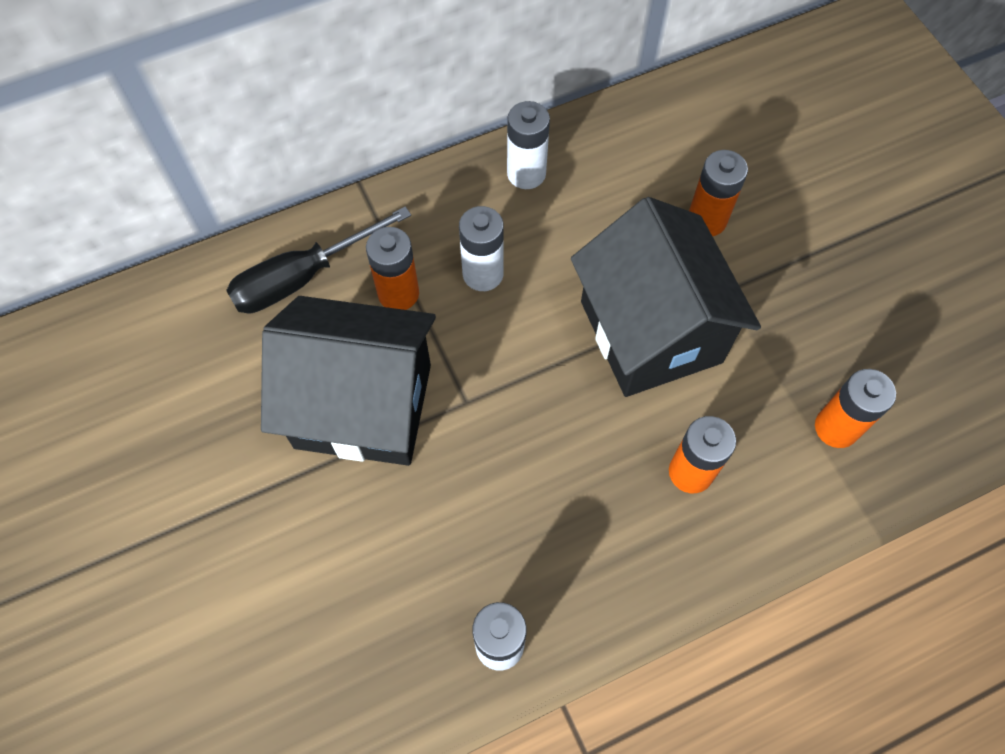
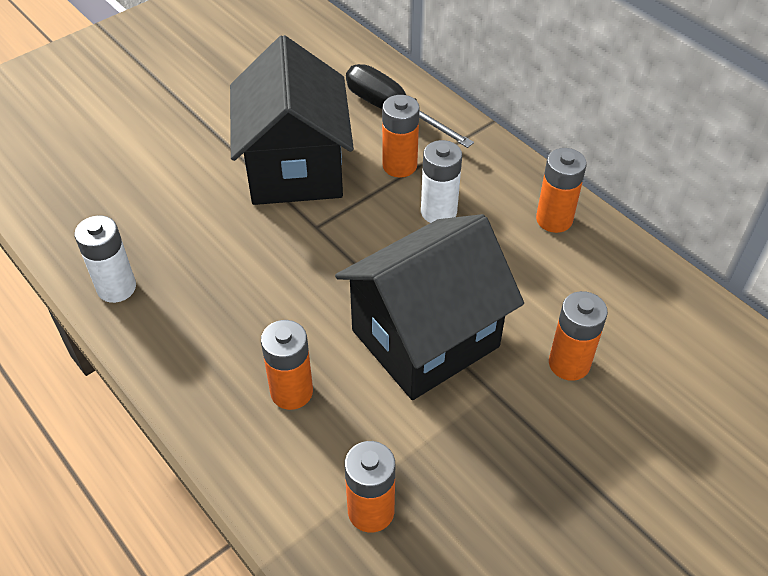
camera: 75 degrees right, 15 degrees down
white battery [507,101,550,189] -> orange battery [536,148,587,233]

